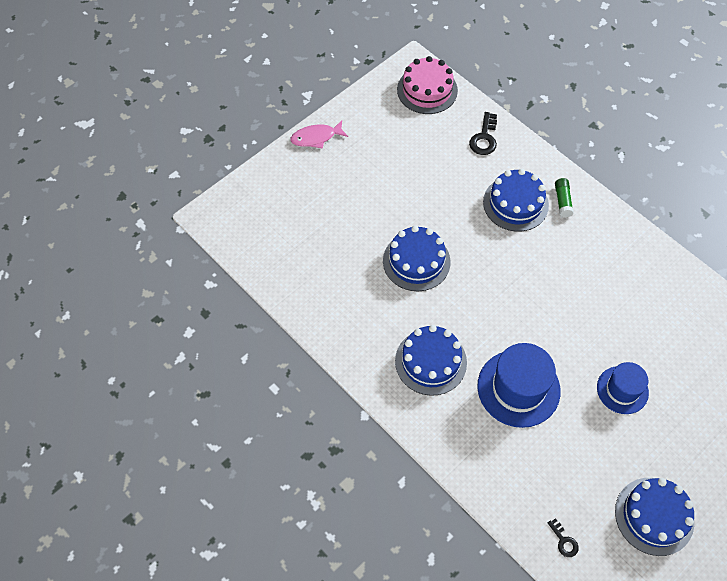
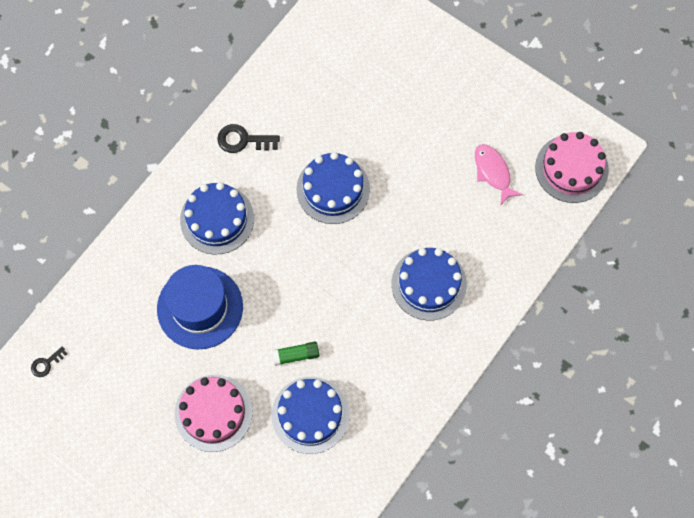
camera: 80 degrees right, 10 degrees up
pink fish [290,120,348,149] -> pink fish moved to [475,144,522,206]
black key [469,112,497,155] -> black key moved to [217,124,280,153]
green glue stick [555,178,574,217] -> green glue stick moved to [272,342,319,366]
blue hat [597,362,649,414] -> pink cake [174,375,253,452]
blue cake [615,478,694,556] -> blue cake moved to [272,377,349,454]

